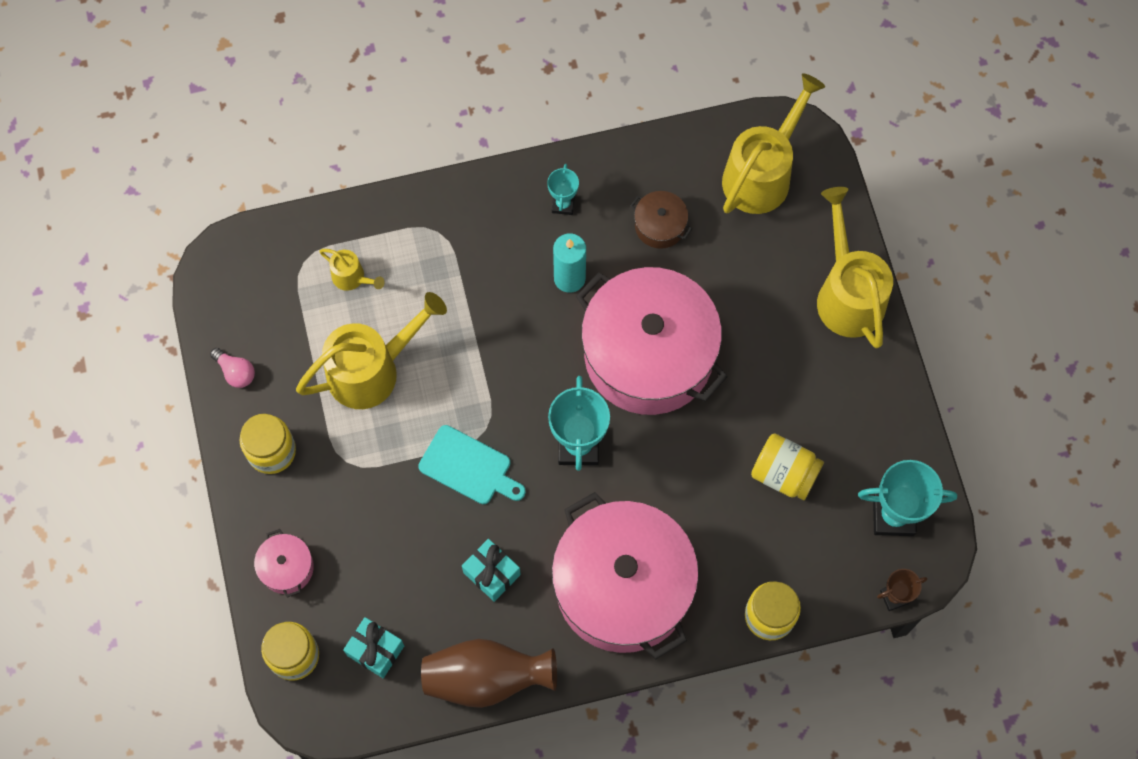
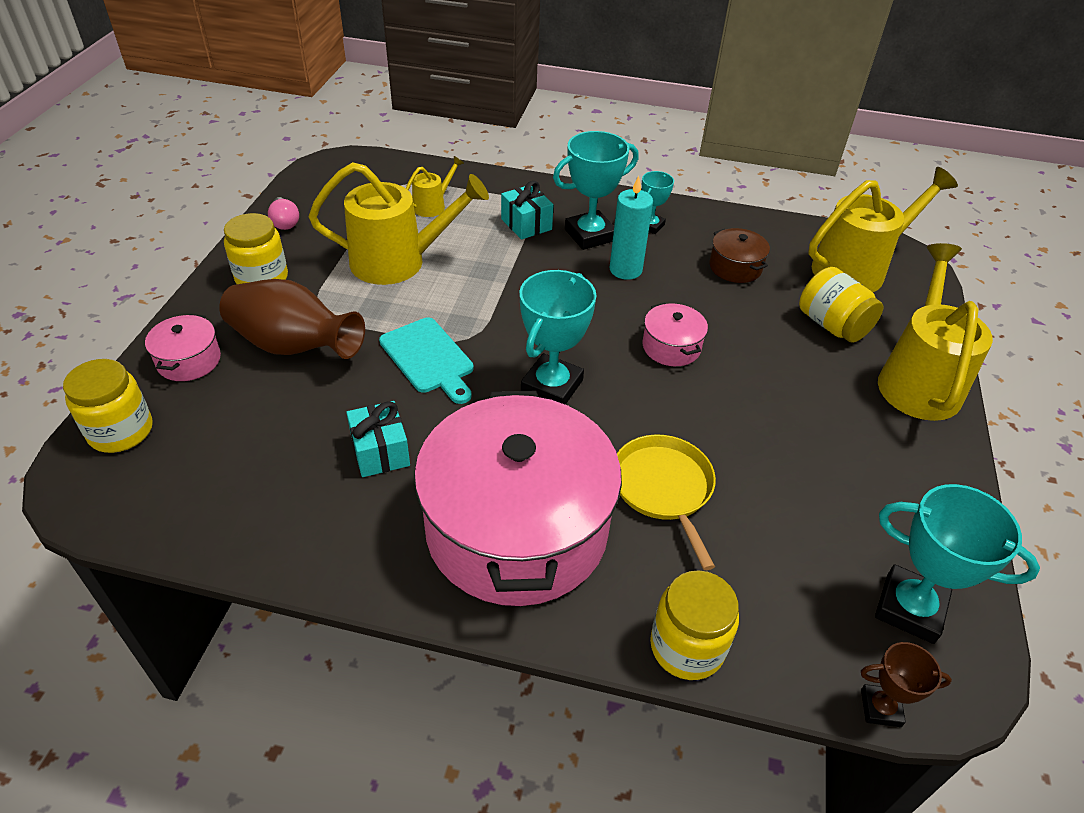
camera: 25 degrees right, 25 degrees down
yellow watering can [319,249,385,291] -> yellow watering can turned 105 degrees counterclockwise [406,156,464,217]
turquoise gift [343,617,404,678] -> turquoise gift moved to [501,181,554,240]
brown vase [421,639,557,708] -> brown vase moved to [219,279,365,359]
pink pot [576,267,728,415] -> pink pot [642,303,708,366], size x0.40
yellow jar [751,433,824,501] -> yellow jar moved to [799,267,883,343]
none -> turquoise trophy [553,131,639,250]
none -> yellow pan [617,434,716,570]

